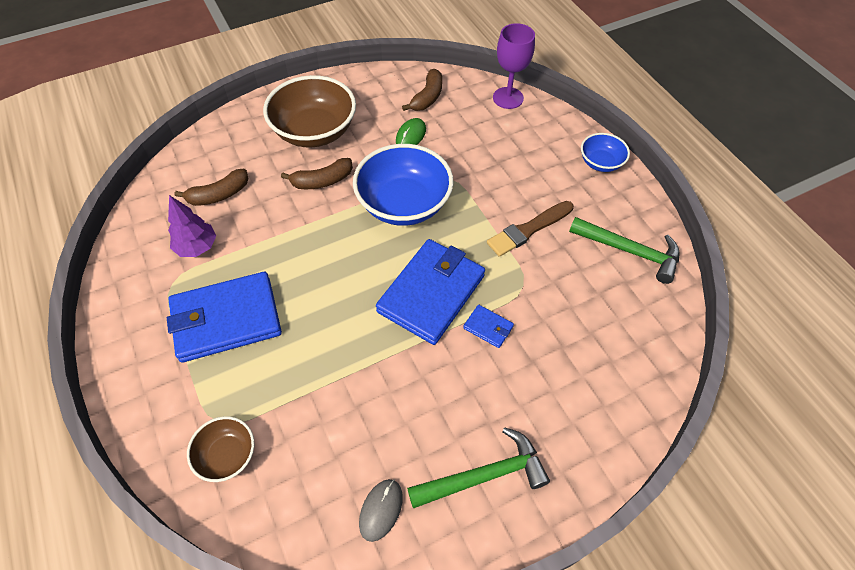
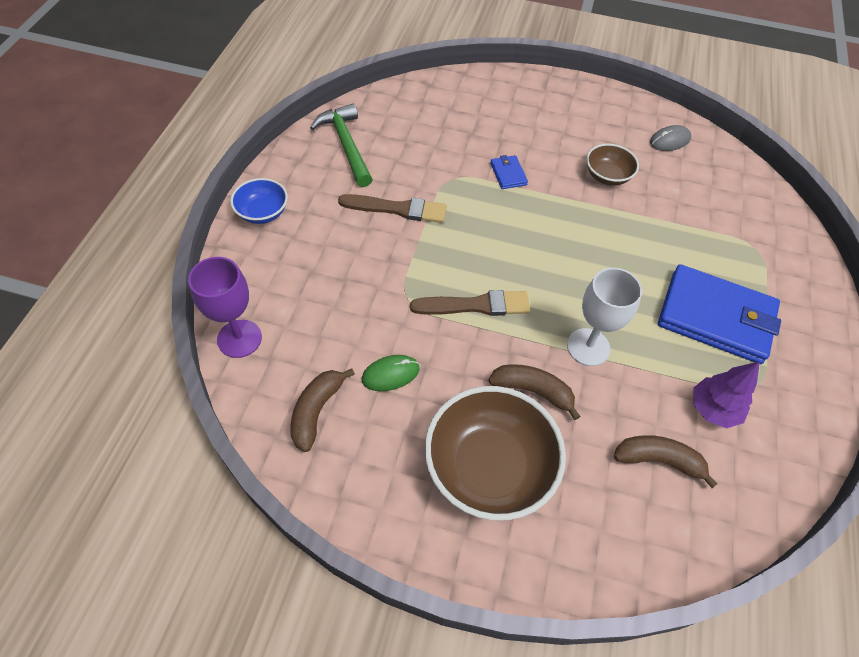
camera: 140 degrees left, 0 degrees up
brown bowl [187,416,254,482] -> brown bowl moved to [586,144,639,186]
blue bowl [353,144,454,226] -> brown brush [410,290,530,316]
blue wallet [376,239,485,345] -> none
brown banana [402,69,442,111] -> brown banana turned 45 degrees counterclockwise [290,368,355,452]
green hammer [407,427,550,508] -> none
none -> white goblet [567,268,642,366]

